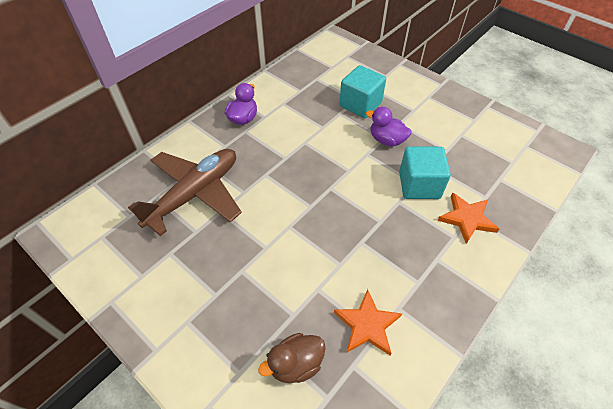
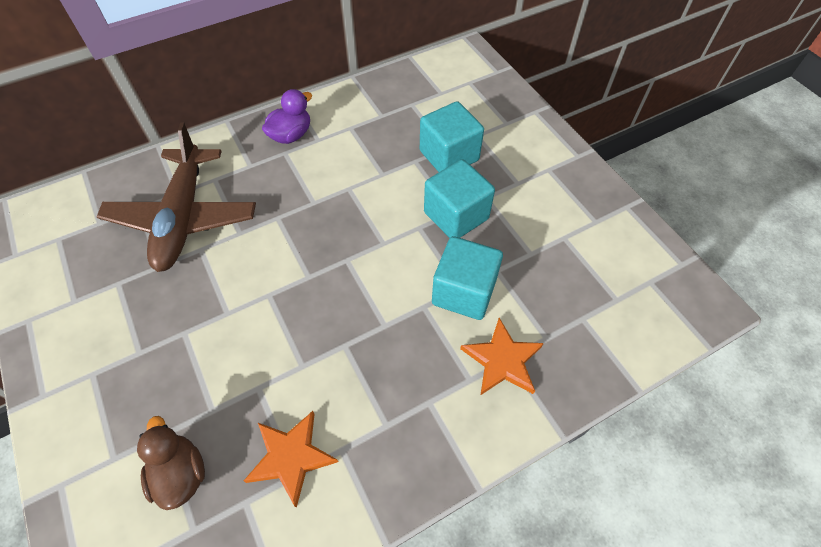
camera: 20 degrees right, 5 degrees up
brown plane [128,149,242,236] -> brown plane turned 120 degrees clockwise [97,122,256,272]
brown duck [258,333,326,383] -> brown duck turned 75 degrees clockwise [137,416,205,510]
purple duck [366,107,412,146] -> turquoise cube [424,159,495,238]

